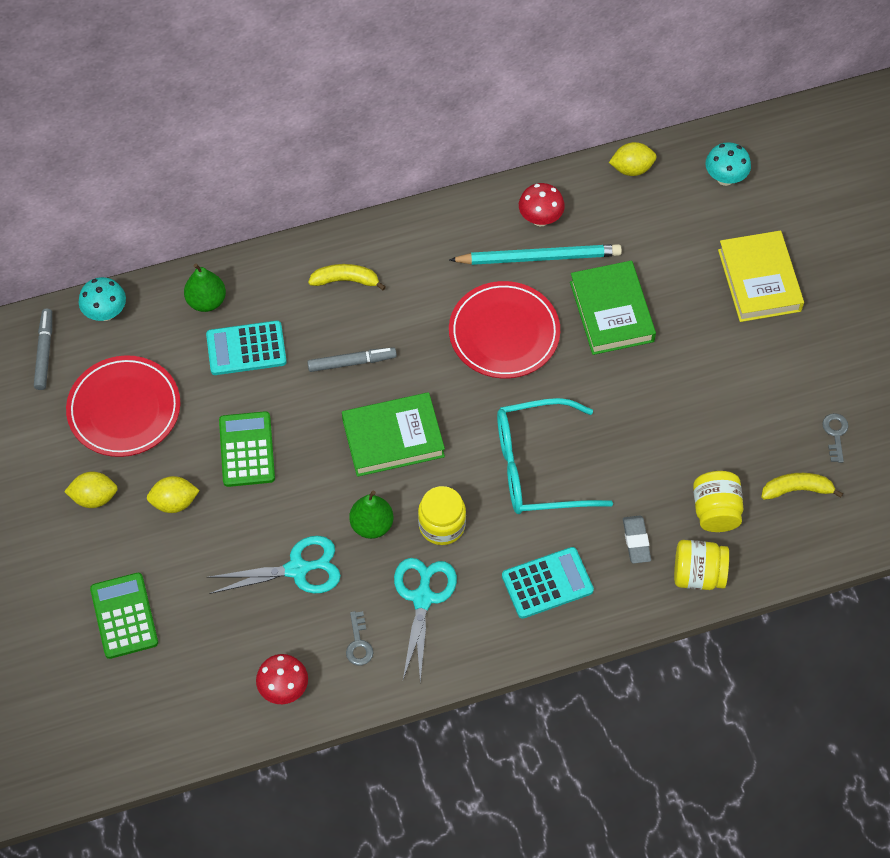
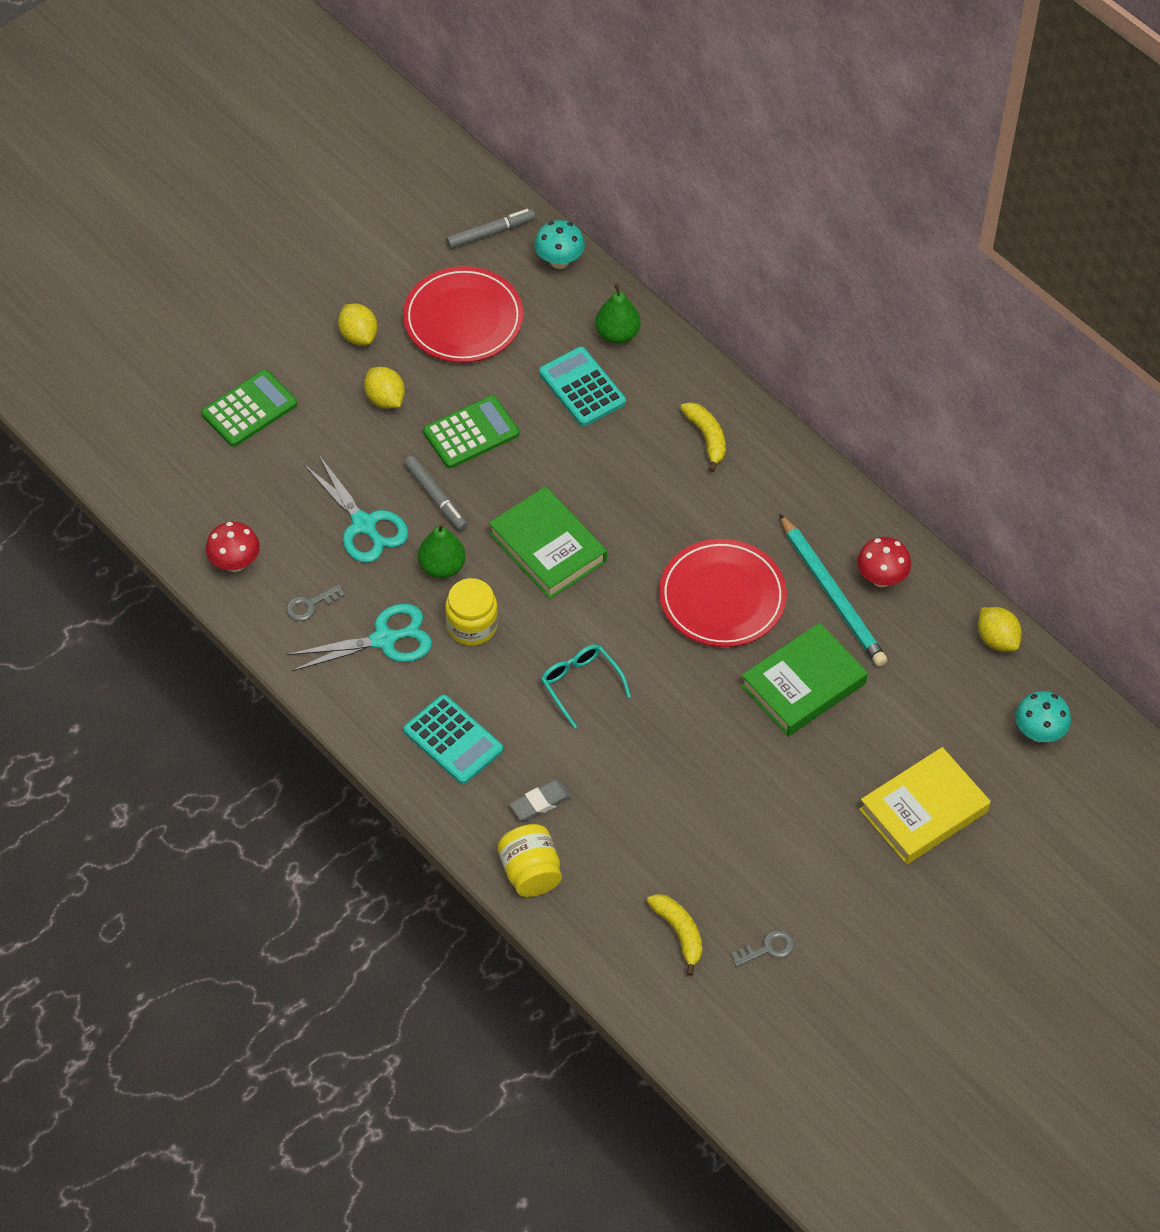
camera: 65 degrees right, 5 degrees down
grey marker [307,347,397,372] -> grey marker moved to [404,456,468,531]
turquoise glasses [497,398,613,514] -> turquoise glasses [541,644,631,728], size x0.55
yellow jar [693,471,743,532] -> none

